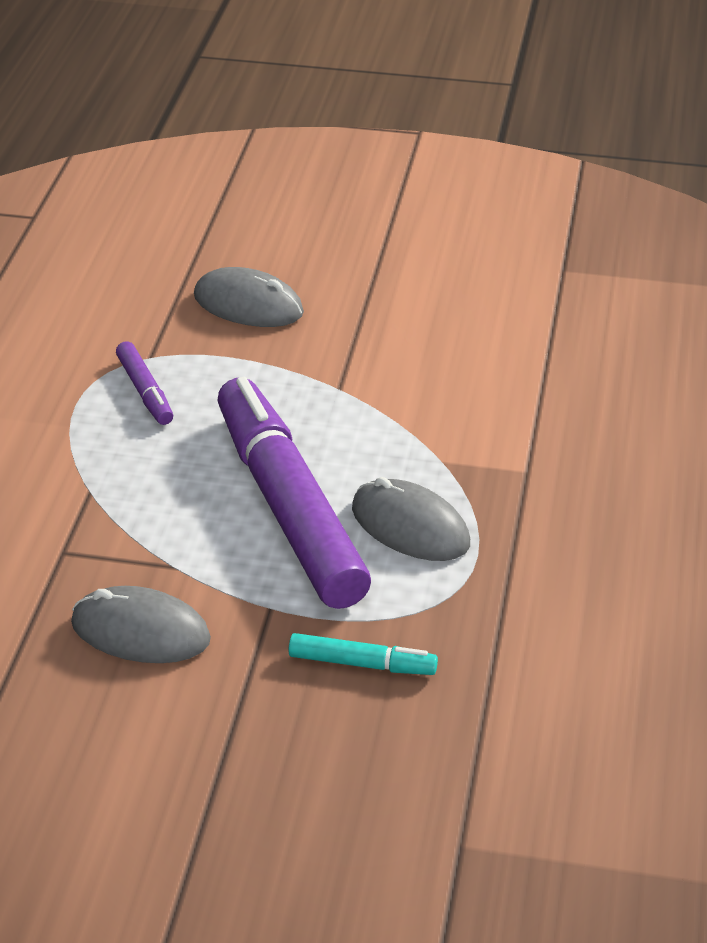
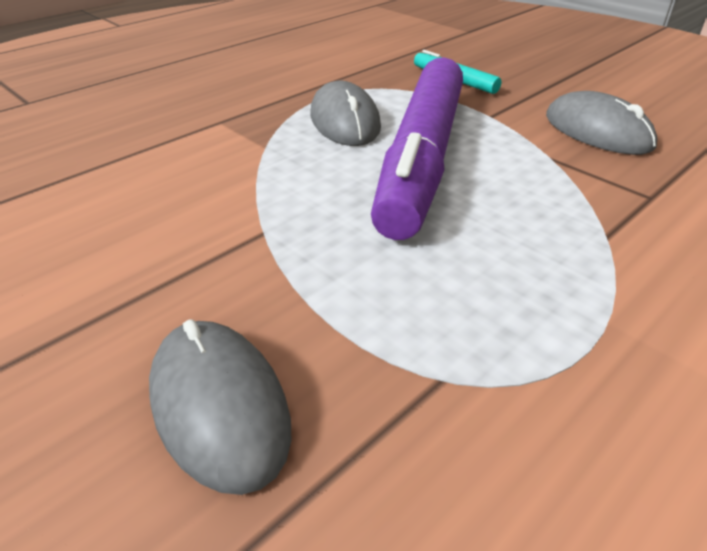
camera: 145 degrees left, 0 degrees up
purple marker [116,341,173,425] -> none

